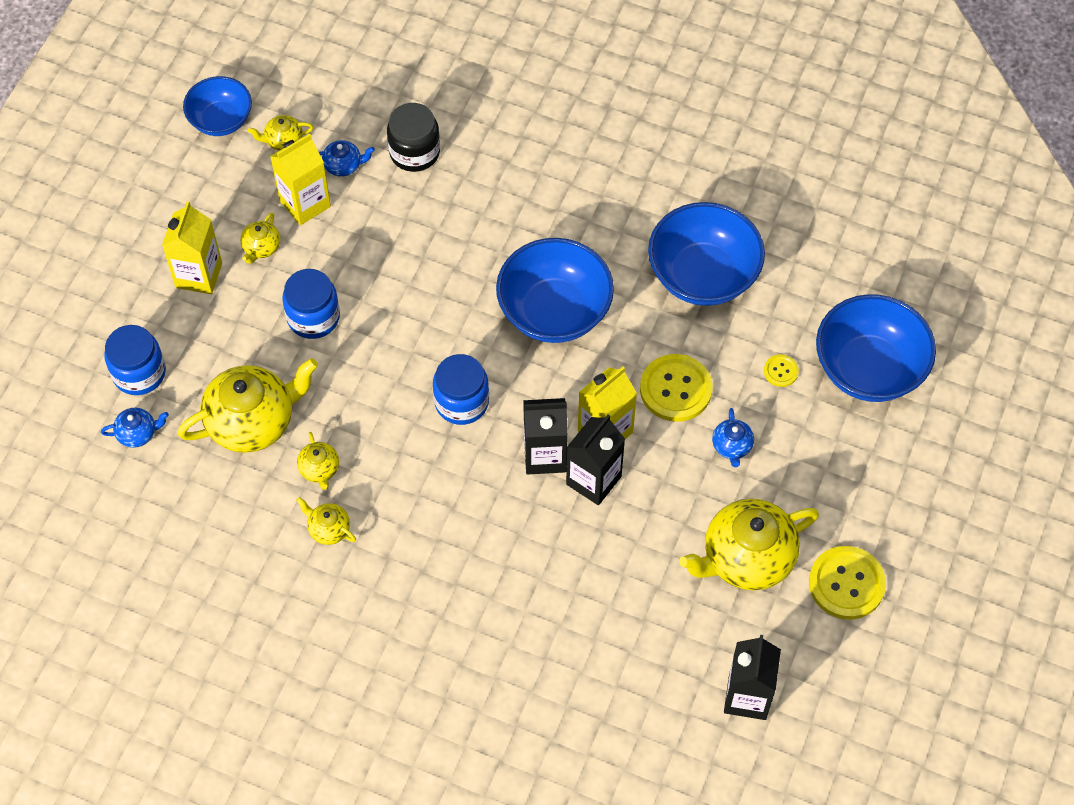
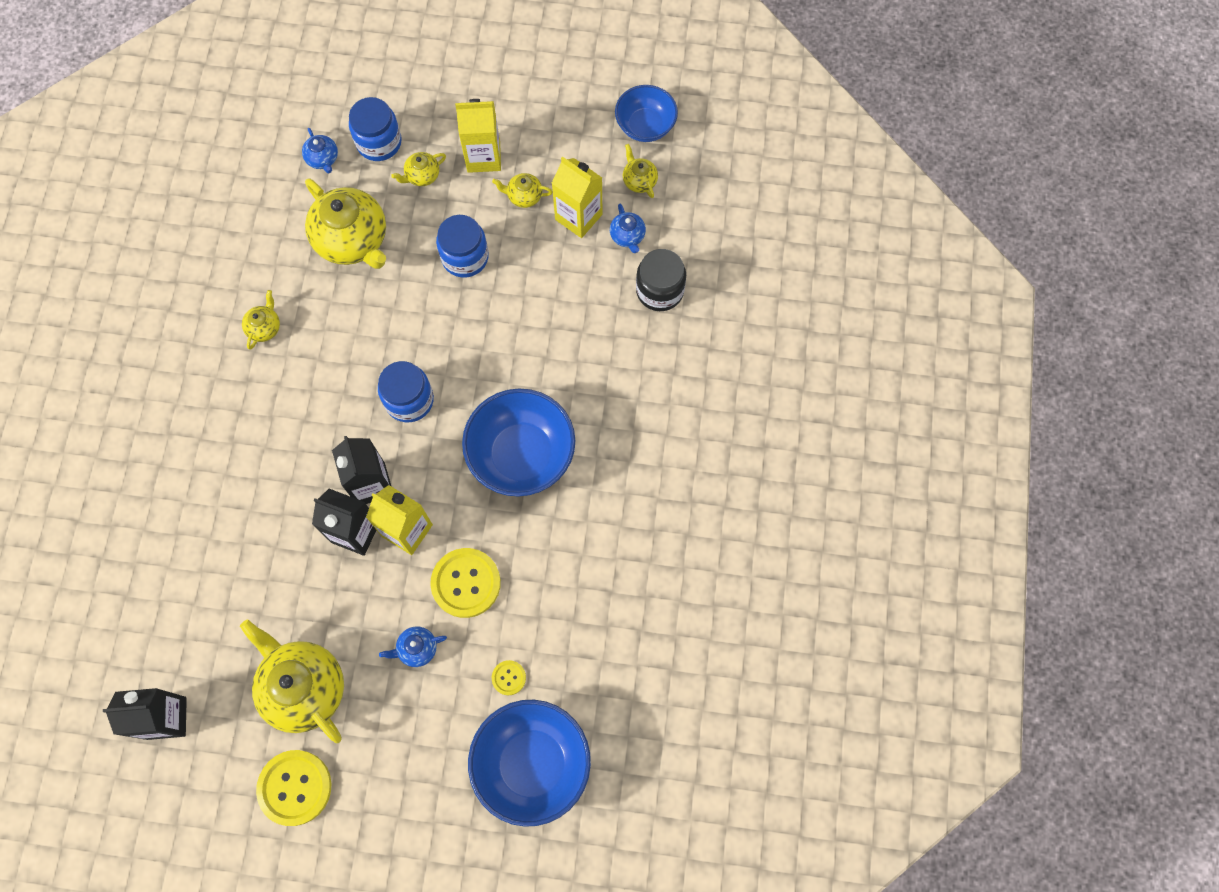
camera: 75 degrees right, 10 degrees up
yellow teapot [297,432,339,490] -> yellow teapot moved to [391,152,446,186]
blue bowl [648,202,765,306] -> none

